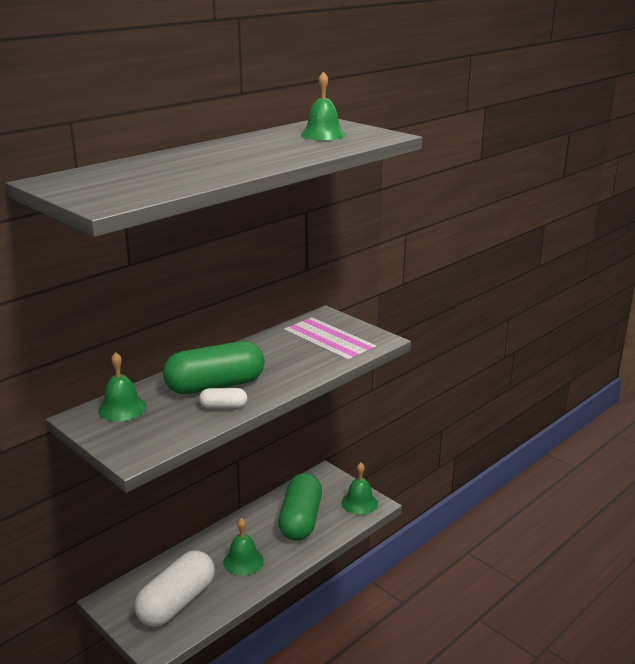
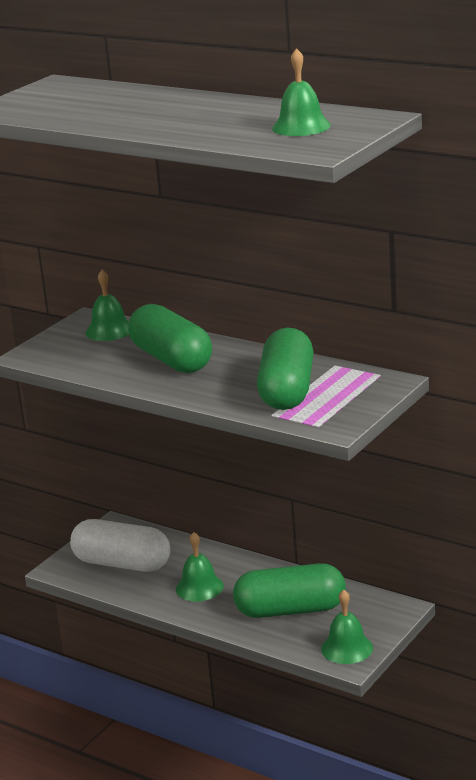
camera: 80 degrees right, 0 degrees up
white capsule [199,388,247,409] -> none
none -> green capsule [257,328,314,410]

